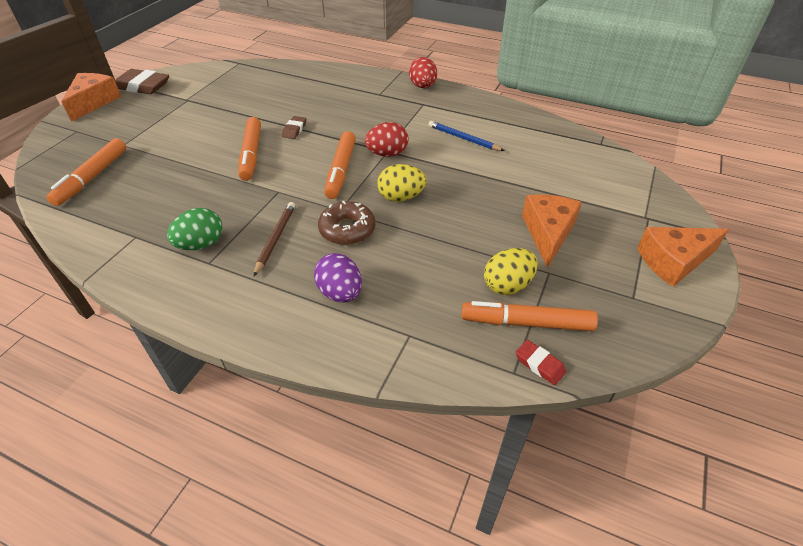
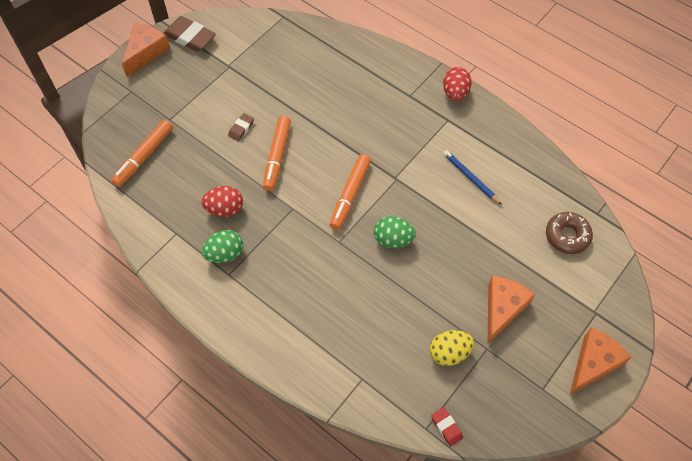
camera: 15 degrees right, 15 degrees up
brown pencil [254,202,295,276] -> none
brown eraser [282,116,306,139] -> brown eraser moved to [228,113,254,141]
purple egg [314,253,362,303] -> none
brown donut [318,201,375,245] -> brown donut moved to [546,212,593,254]
red egg [365,122,408,157] -> red egg moved to [201,186,243,217]
yellow egg [377,164,426,202] -> green egg [374,216,416,248]
orange marker [462,301,598,331] -> none
orange cheese [637,227,729,287] -> orange cheese turned 135 degrees clockwise [570,328,632,395]

